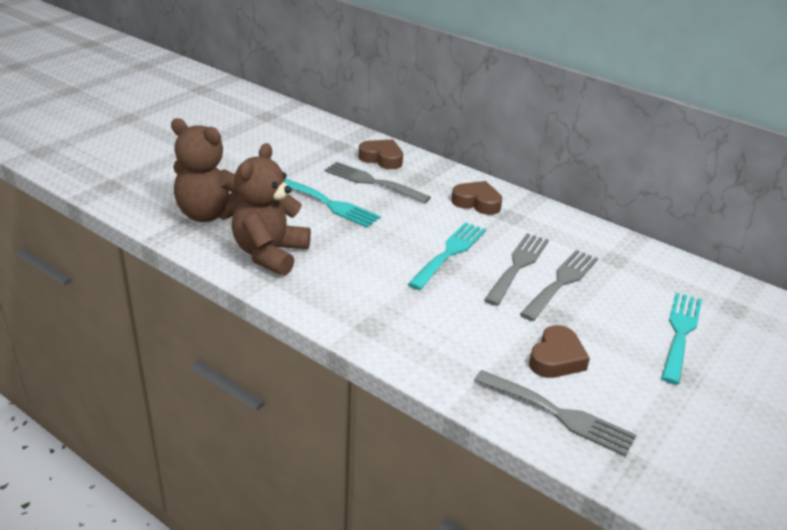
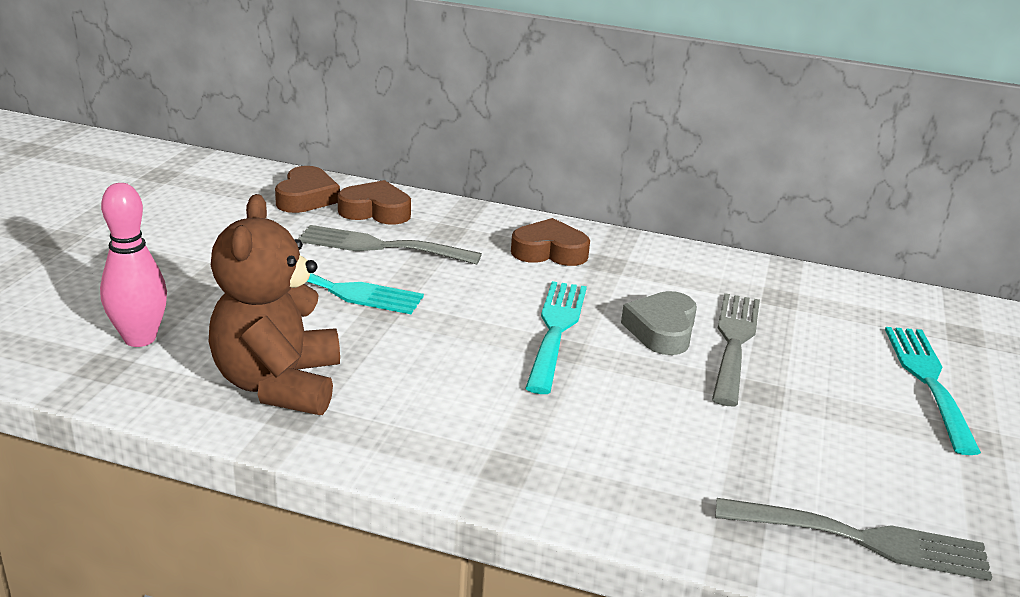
camera: 20 degrees left, 5 degrees down
brown teddy bear [171,118,241,222] -> pink bowling pin [100,183,167,347]
grey fork [484,233,549,306] -> grey heart [621,291,697,355]
brown heart [529,325,590,378] -> brown heart moved to [275,166,340,213]

